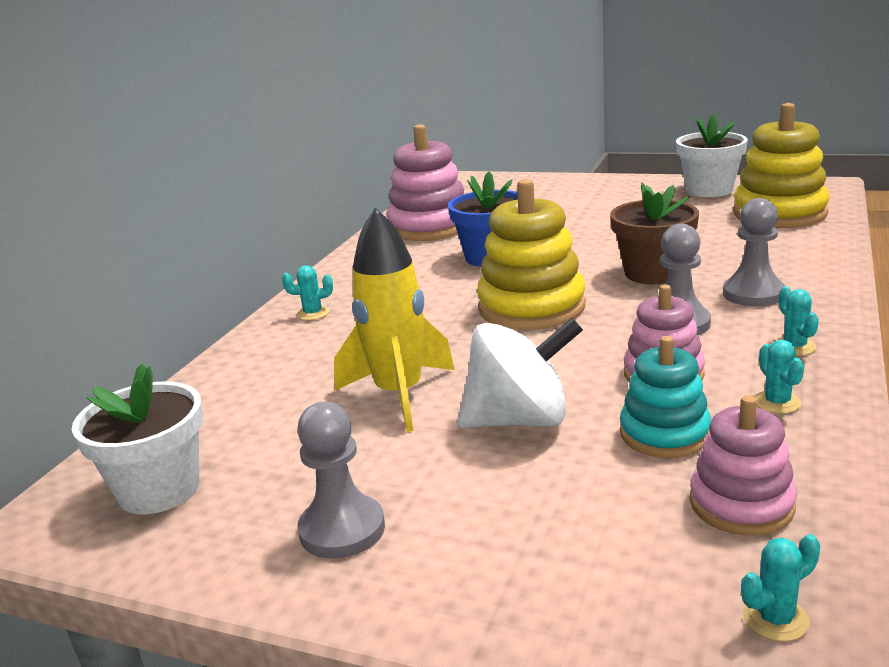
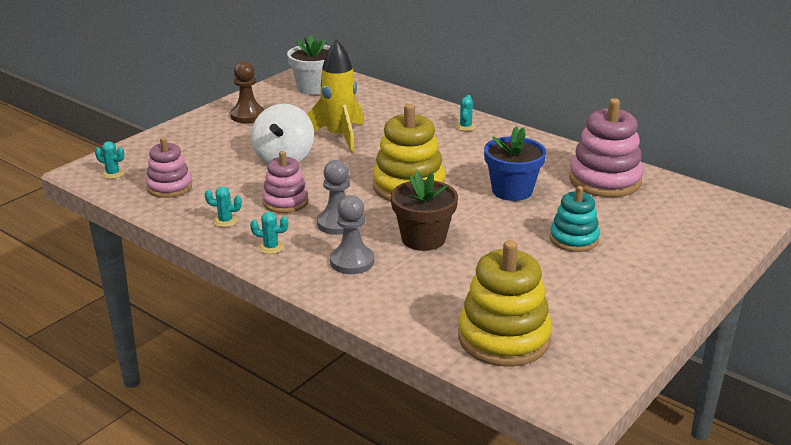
camera: 105 degrees right, 5 degrees up
grey pawn [297,402,385,559] -> brown pawn [230,61,265,123]
turquoise stacking toy [620,336,711,458] -> turquoise stacking toy moved to [550,186,600,252]
white flower pot [676,113,748,197] -> none
turquoise cactus [741,534,820,642] -> turquoise cactus turned 60 degrees counterclockwise [95,141,125,179]

